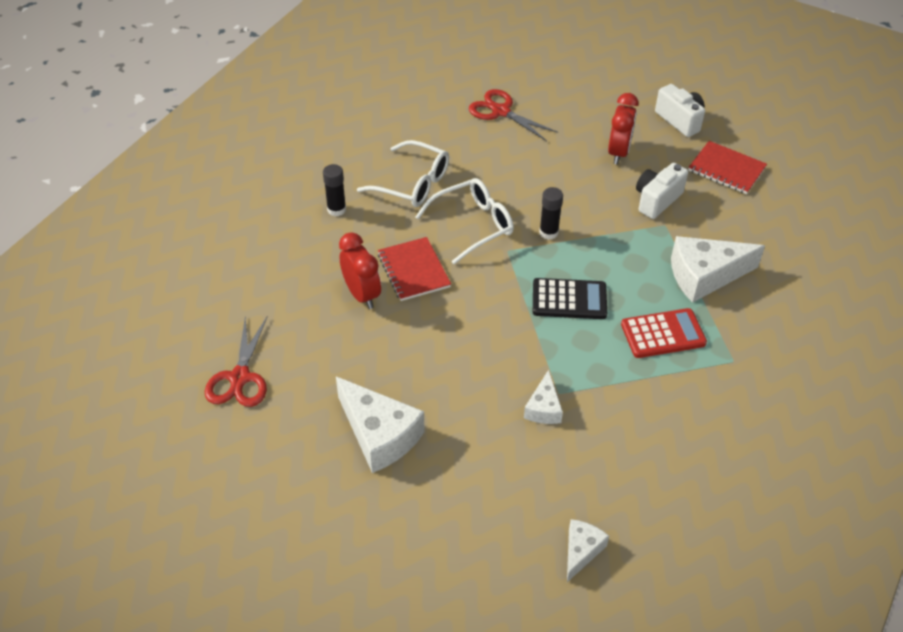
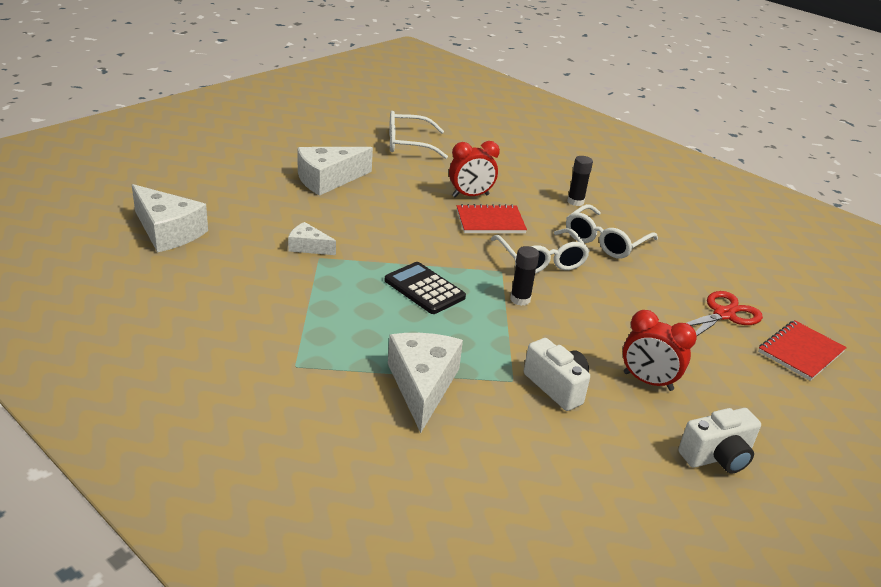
camera: 100 degrees right, 15 degrees down
red scissors [205,316,267,407] -> white glasses [389,111,448,159]
black calculator [533,278,607,319] -> black calculator turned 120 degrees clockwise [385,262,466,314]
white cheese [567,519,609,582] -> white cheese [132,184,208,252], size x1.83
red calculator [621,308,707,358] -> none
red notebook [688,141,767,194] -> red notebook moved to [758,320,847,381]

